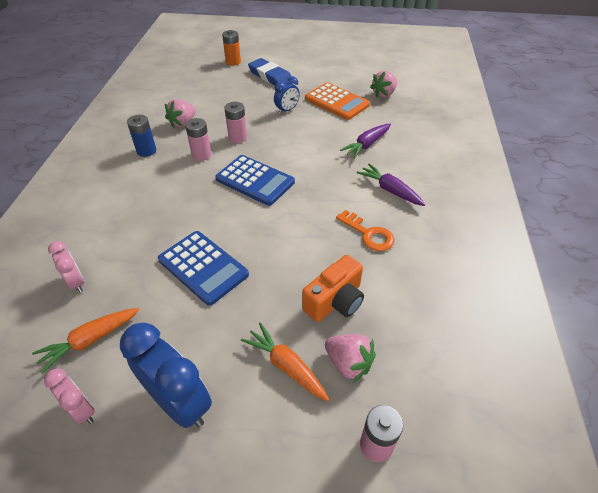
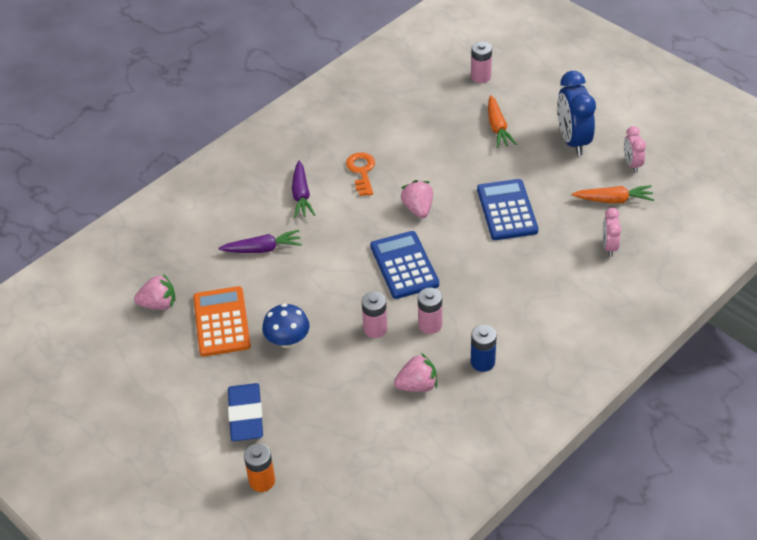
camera: 140 degrees left, 0 degrees up
blue clock [274,76,300,114] -> blue mushroom [262,303,310,348]
orange camera [302,255,364,322] -> none
pink strawberry [325,334,376,382] -> pink strawberry moved to [400,180,433,218]

